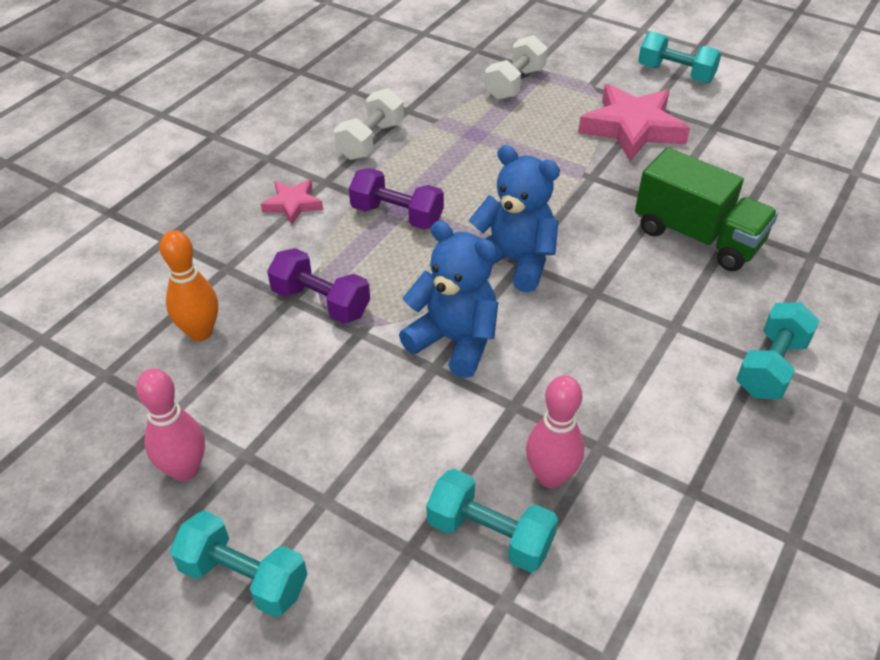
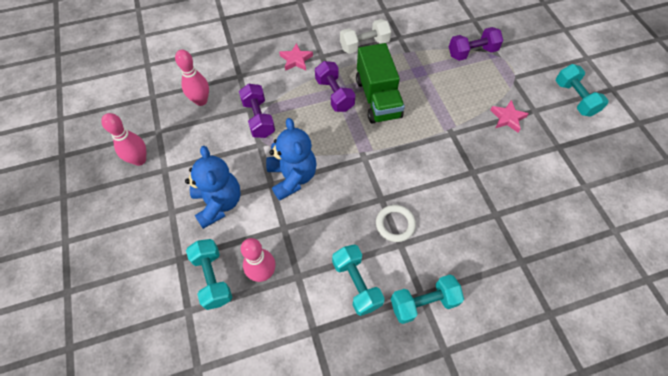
camera: 40 degrees right, 15 degrees up
orange bowling pin [160,230,218,341] -> pink bowling pin [175,50,209,106]
turquoise dumbbell [170,511,308,617] -> turquoise dumbbell moved to [332,244,385,316]
blue teddy bear [468,145,560,293] -> blue teddy bear moved to [185,146,241,229]
white dumbbell [485,35,548,100] -> purple dumbbell [449,27,503,61]
pink star [578,84,690,162] -> pink star [490,100,529,133], size x0.52
green truck [635,147,778,271] -> green truck moved to [356,43,405,124]
none -> white ring [376,205,416,242]

